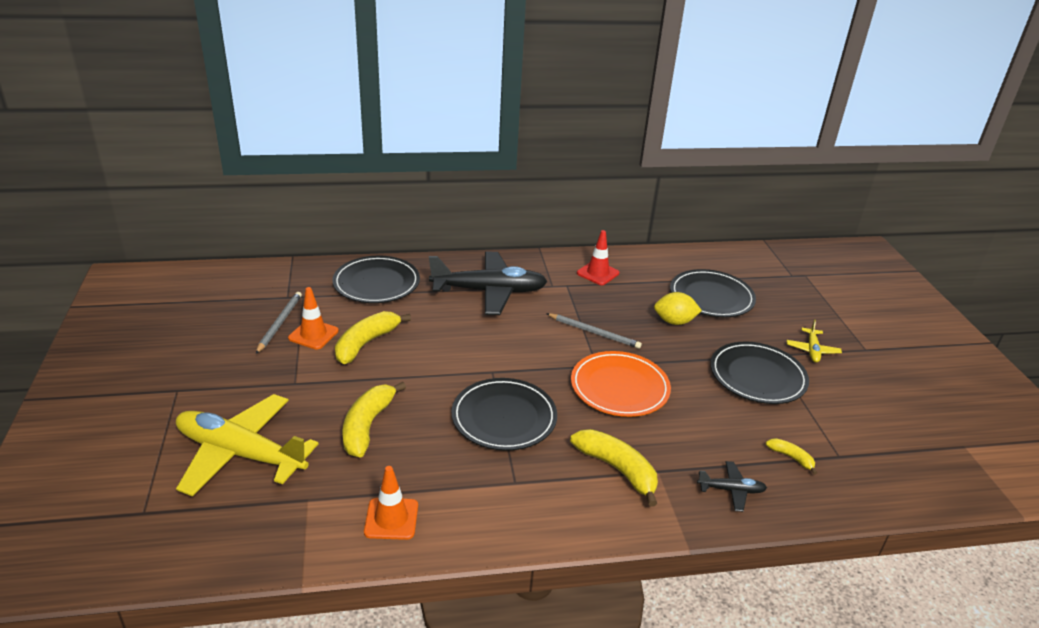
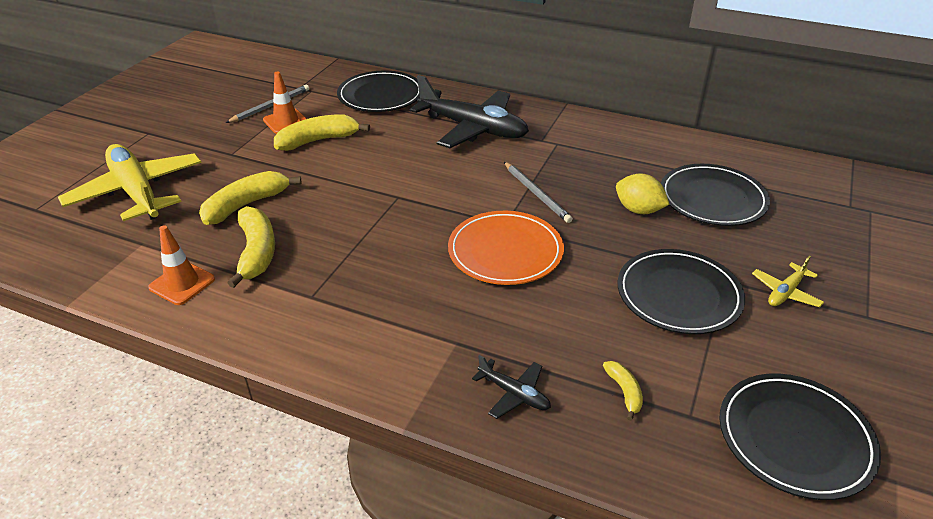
camera: 35 degrees right, 5 degrees up
black plate [452,378,557,451] -> black plate moved to [719,373,881,500]
yellow banana [570,429,658,507] -> yellow banana moved to [227,206,275,288]
red traffic cone [577,230,619,285] -> none

